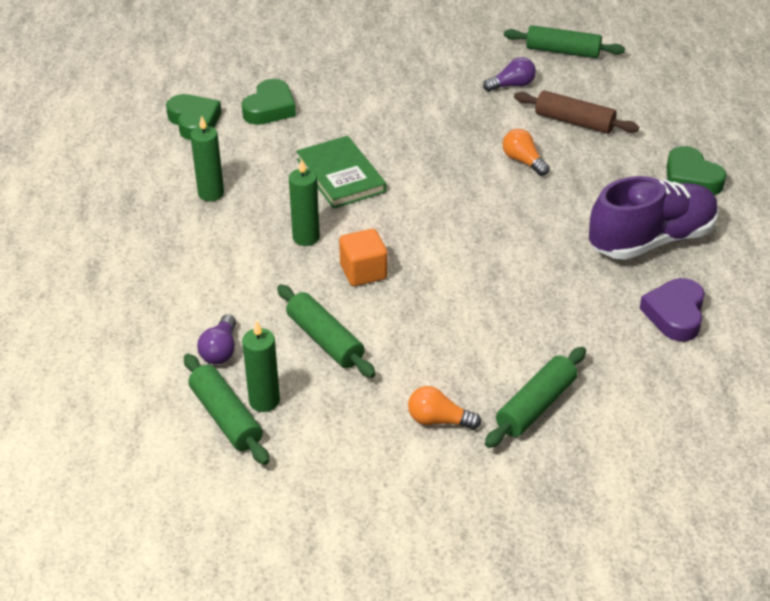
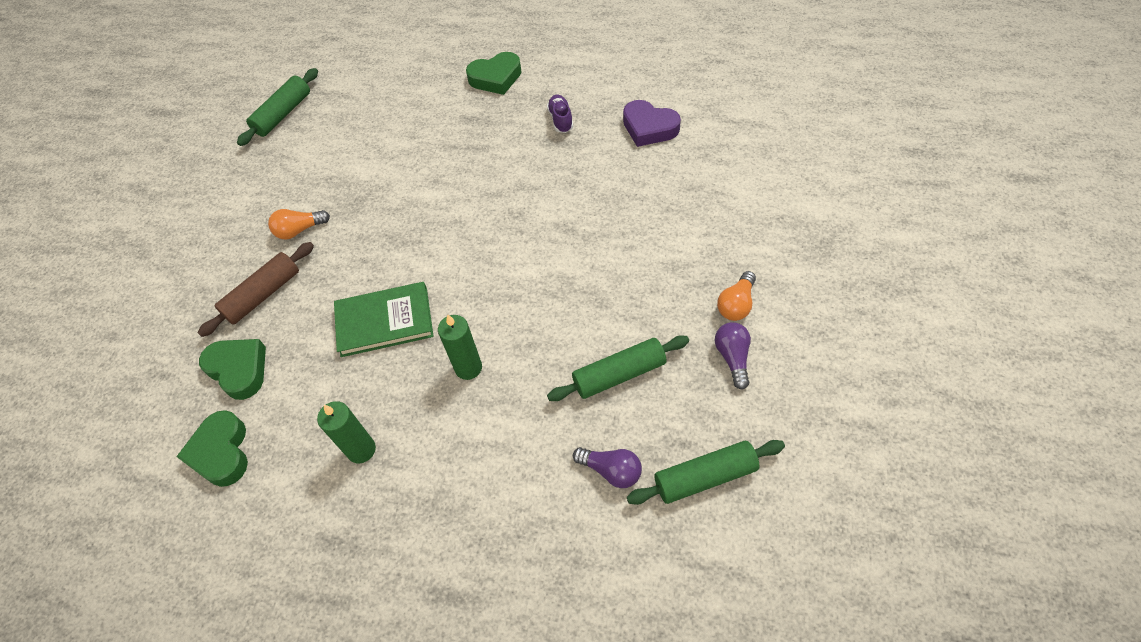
camera: 70 degrees left, 15 degrees up
green heart [166,94,222,140] -> green heart turned 90 degrees counterclockwise [176,410,248,487]
green candle [242,320,280,412] -> none
orange cube [339,229,387,286] -> none
purple light bulb [483,57,536,92] -> purple light bulb moved to [715,322,751,390]
green rolling pin [485,347,586,448] -> none
orange light bulb [502,129,550,176] -> orange light bulb moved to [268,209,330,240]
brown rolling pin [514,90,639,134] -> brown rolling pin moved to [198,242,314,337]
purple shoe [589,176,719,260] -> purple shoe [547,95,573,133], size x0.41

